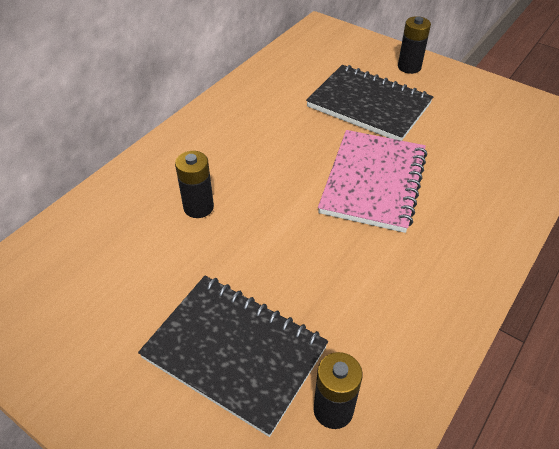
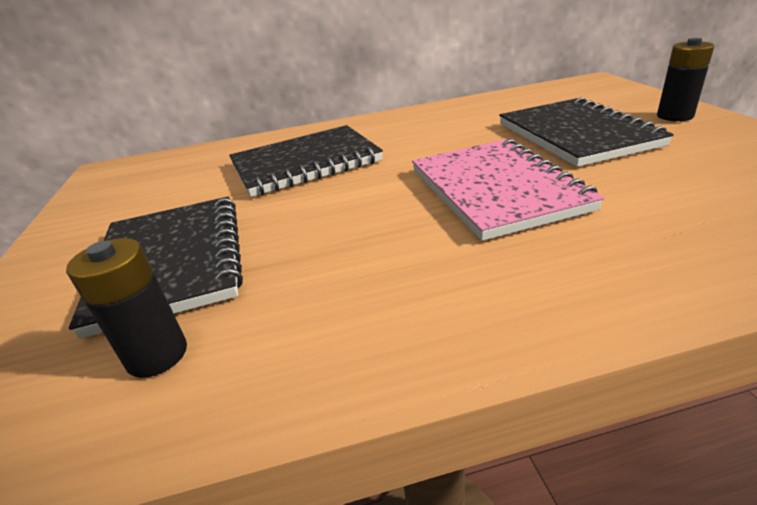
camera: 45 degrees right, 15 degrees down
black battery [175,151,214,218] -> black notebook [229,125,383,197]
pink notebook [318,130,427,233] -> pink notebook turned 75 degrees counterclockwise [412,139,604,241]

